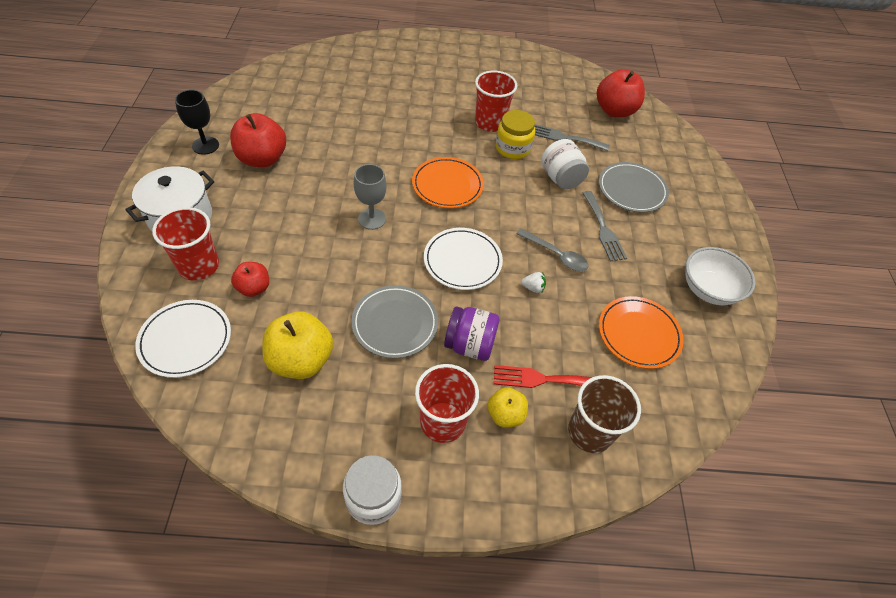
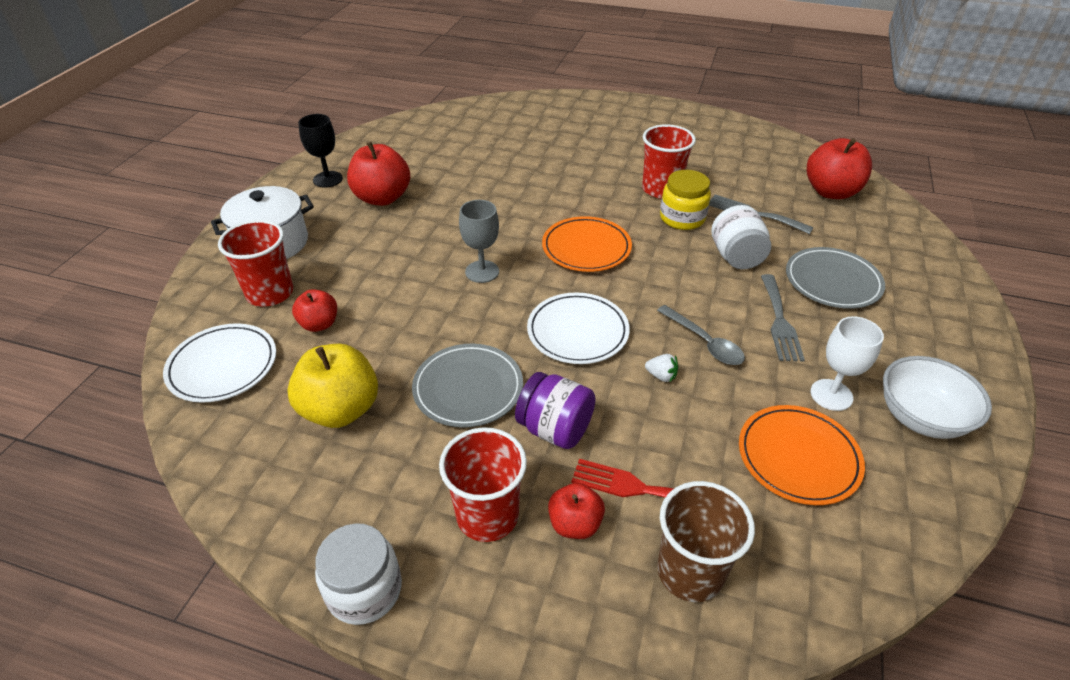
camera: 20 degrees right, 10 degrees down
yellow apple [487,387,528,428] -> red apple [548,483,605,539]
none -> white goblet [811,316,884,411]

